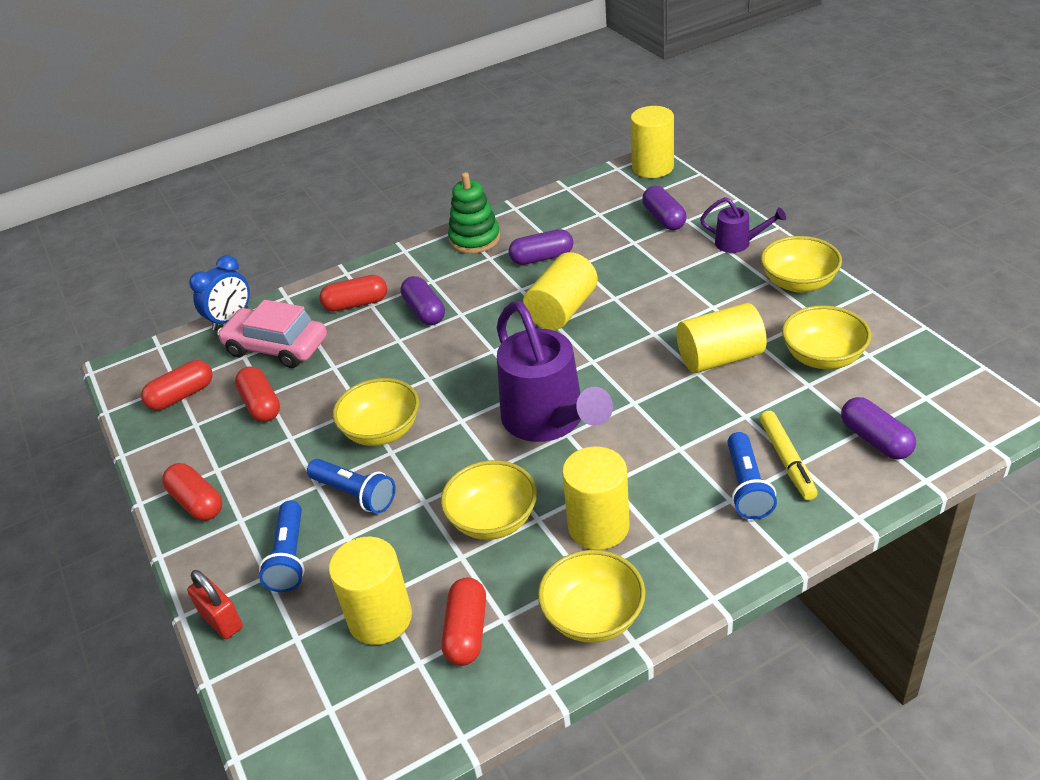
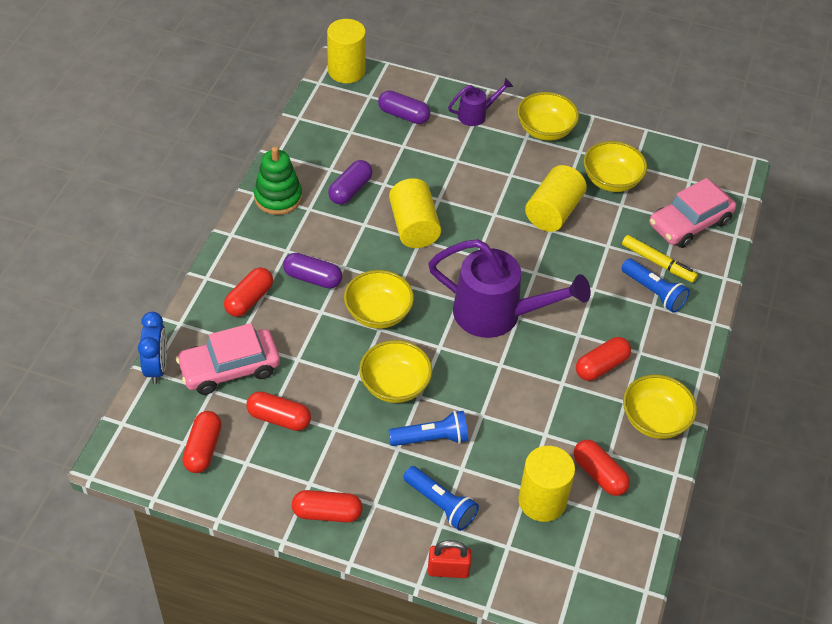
camera: 50 degrees left, 10 degrees up
yellow bowl [441,460,537,540] -> yellow bowl moved to [344,270,414,329]
yellow cylinder [562,447,629,550] -> red capsule [576,337,631,381]
purple capsule [841,397,916,459] -> pink car [649,178,736,248]

